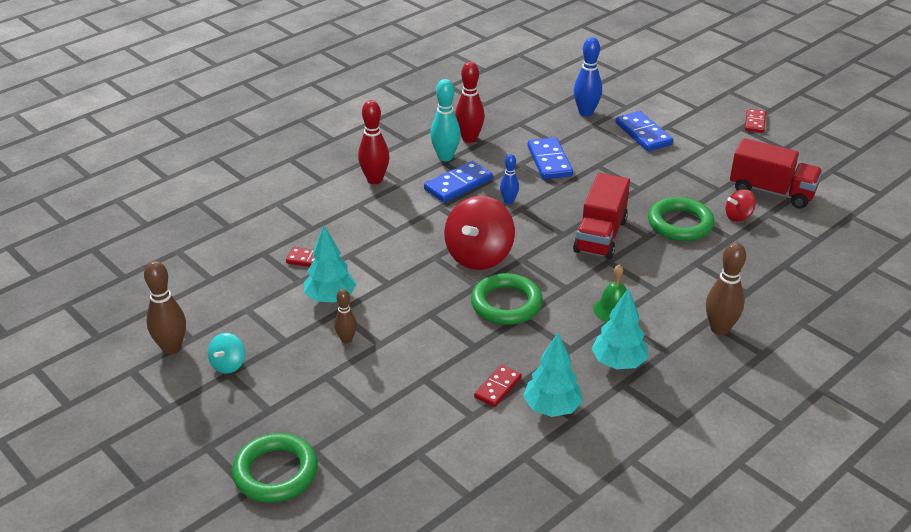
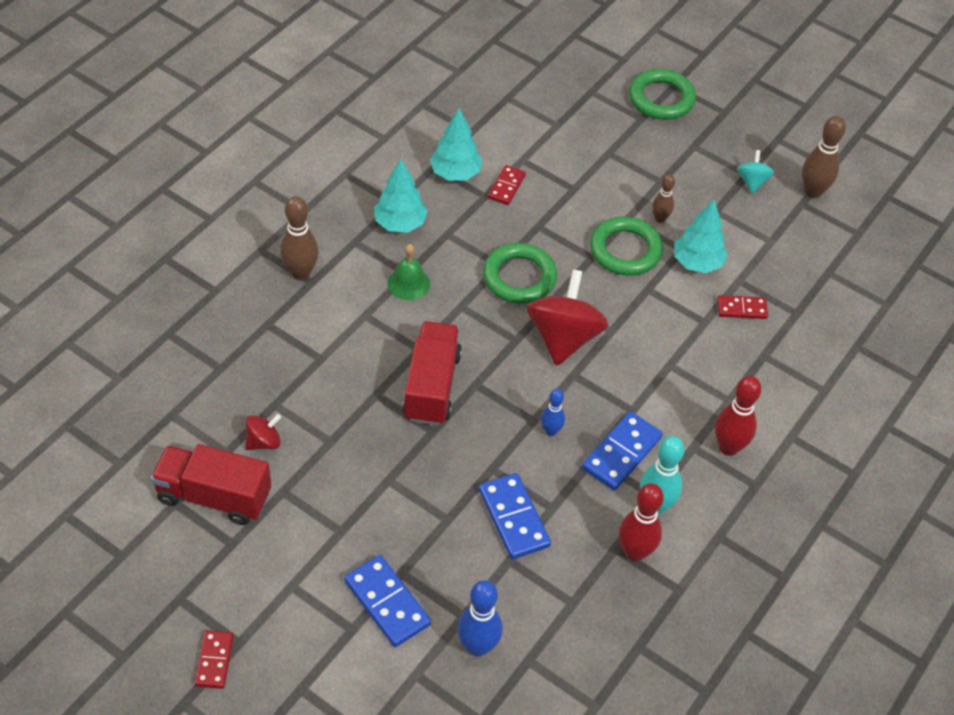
camera: 165 degrees right, 15 degrees up
green ring [648,197,714,241] -> green ring moved to [590,216,663,276]

